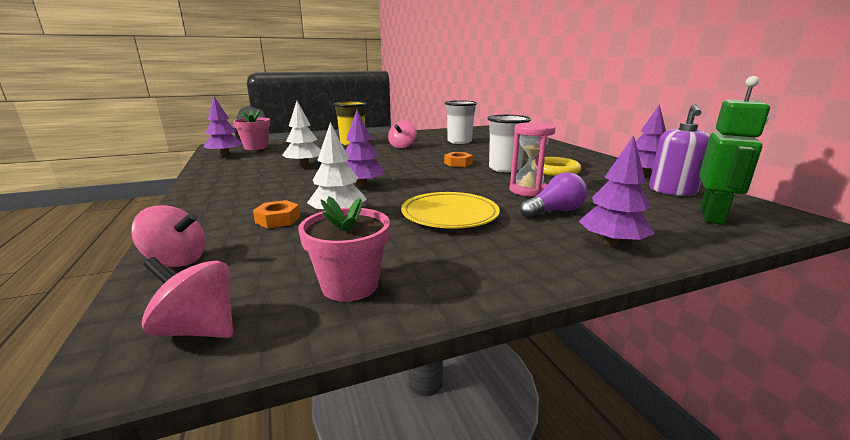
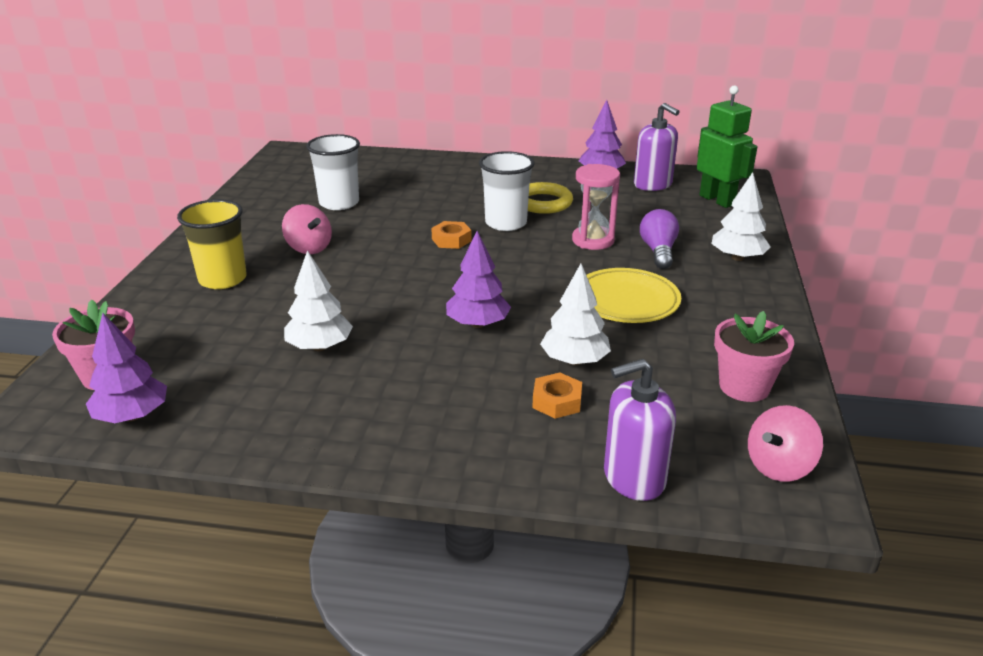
camera: 60 degrees left, 10 degrees up
pink spinning top [131,205,205,267] -> purple soap dispenser [604,359,676,501]
purple tree [579,135,654,247] -> white tree [711,172,771,261]

